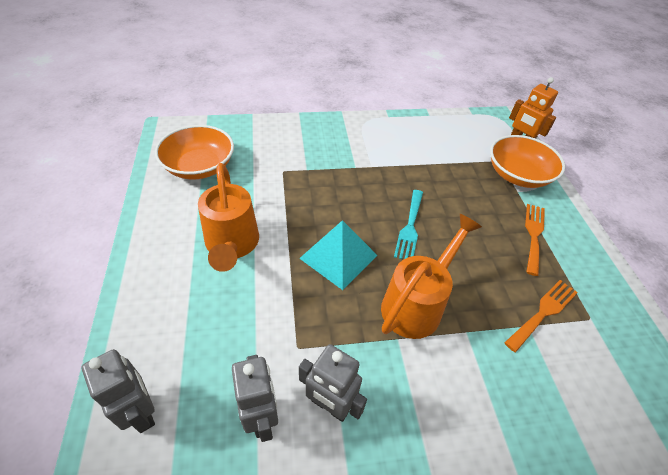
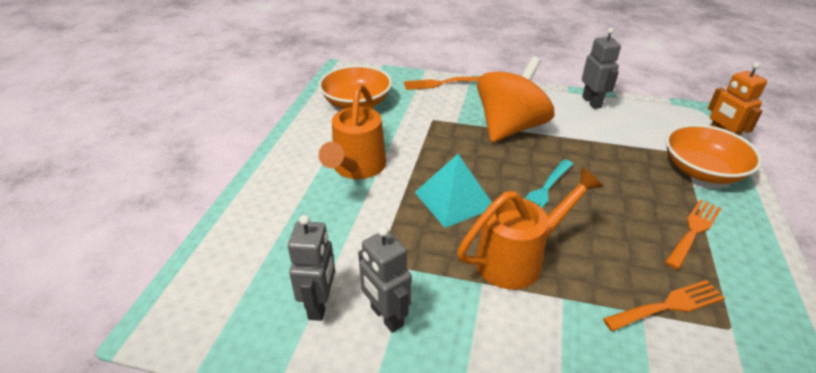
camera: 25 degrees right, 10 degrees down
grey robot [82,349,155,433] -> grey robot moved to [582,28,621,109]
none -> orange fork [404,77,479,90]
none -> orange spinning top [477,56,554,142]

